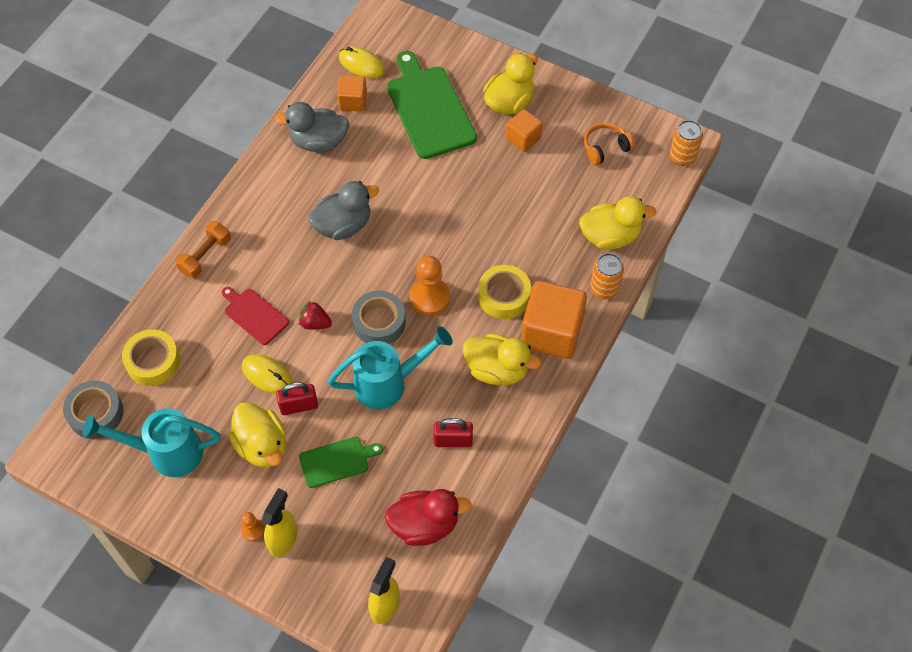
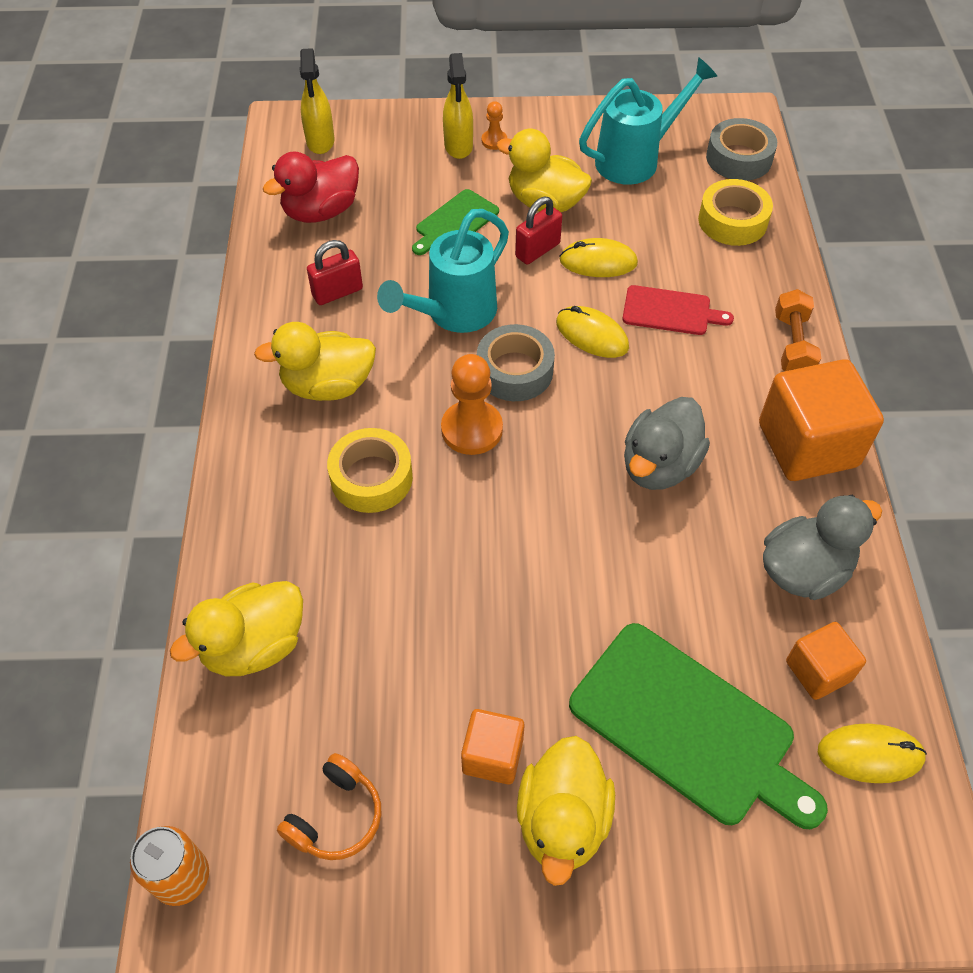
camera: 150 degrees right, 5 degrees down
red strawberry [299,301,332,329] -> yellow mouse [556,306,629,358]
orange cube [521,281,587,359] -> orange cube moved to [759,359,884,481]
orange can [590,253,624,299] -> none

